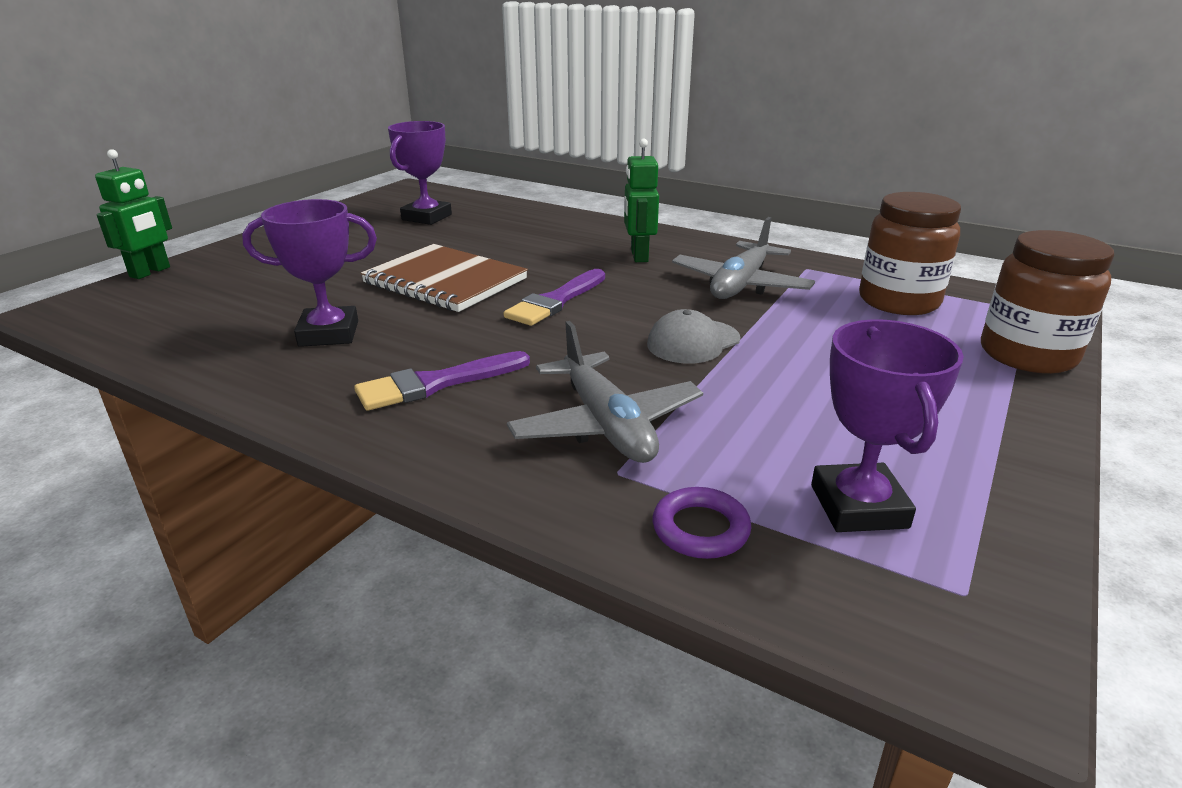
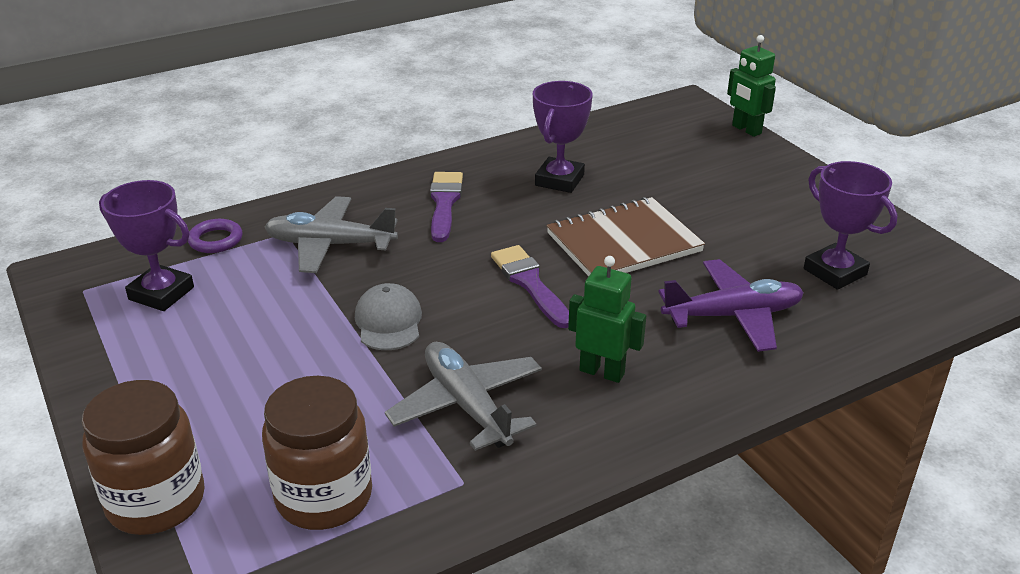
camera: 120 degrees right, 5 degrees up
none -> purple plane [658,259,804,352]

